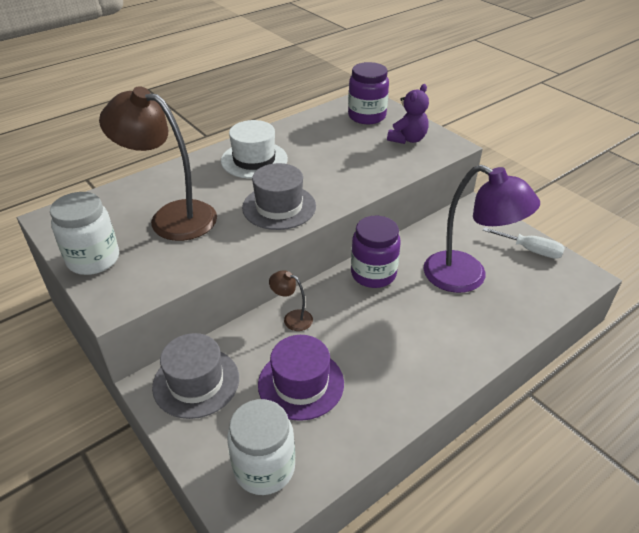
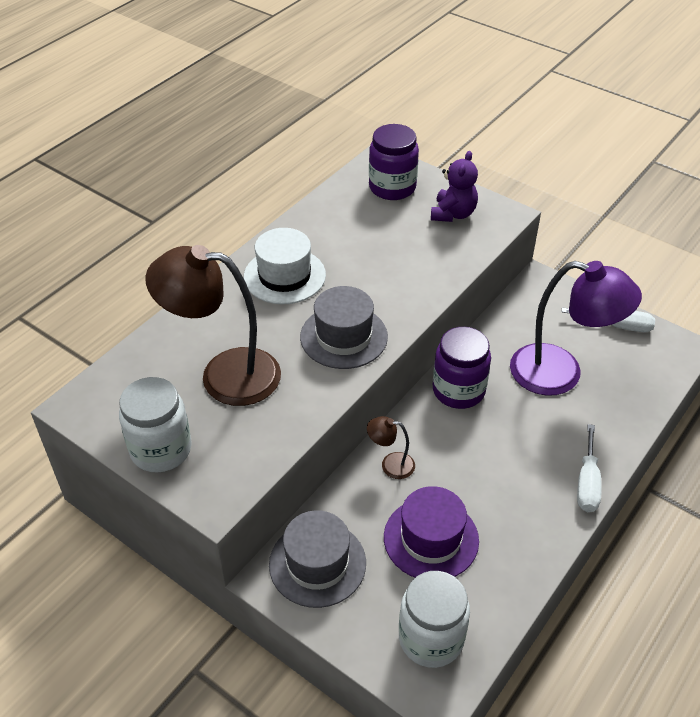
camera: 15 degrees left, 5 degrees up
none -> white screwdriver [577,424,602,512]

